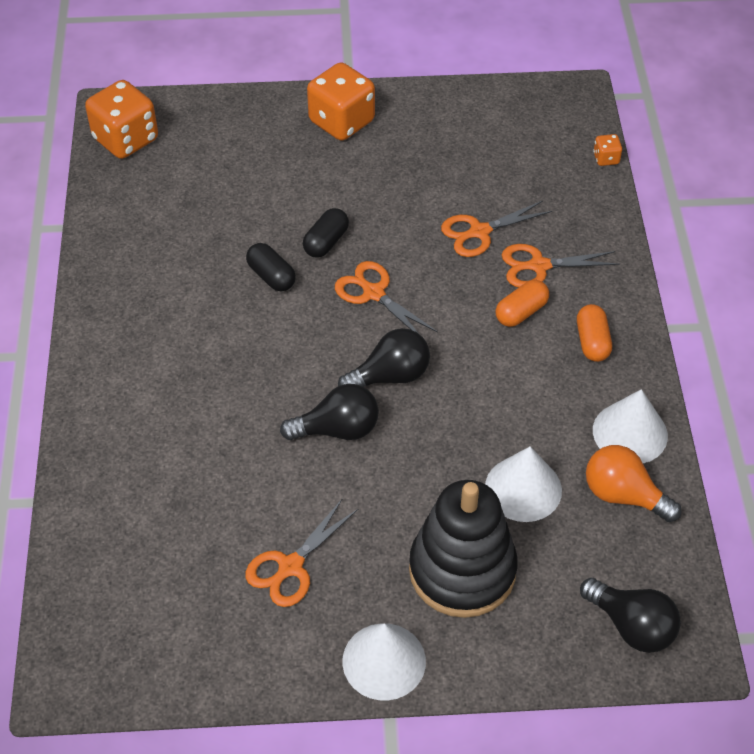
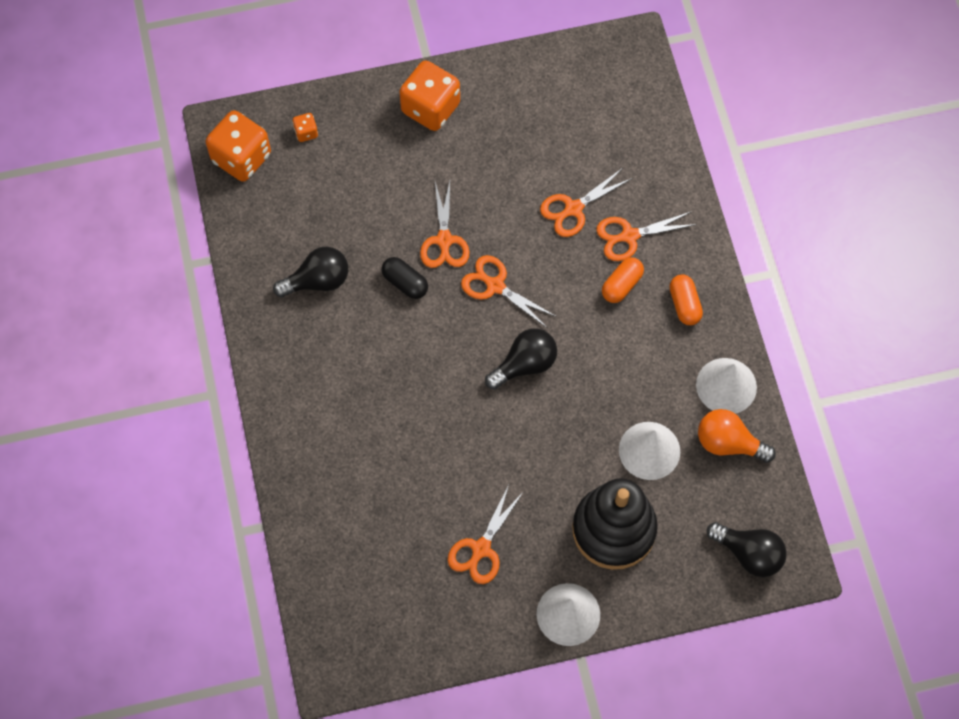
camera: 10 degrees left, 15 degrees up
black light bulb [280,384,379,440] -> black light bulb moved to [273,247,348,297]
black capsule [303,208,349,258] -> orange scissors [420,181,469,268]
orange dice [593,134,622,166] -> orange dice moved to [292,113,318,142]

